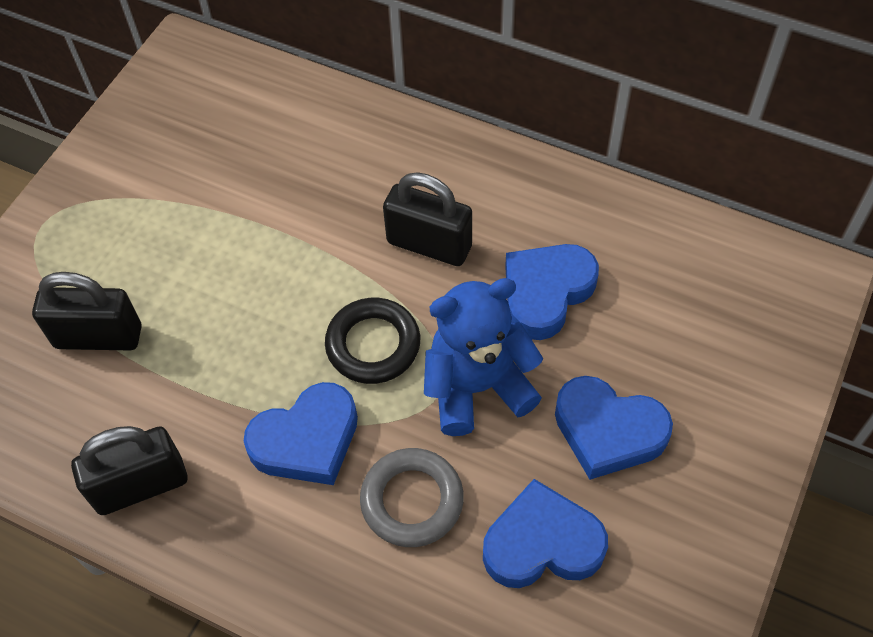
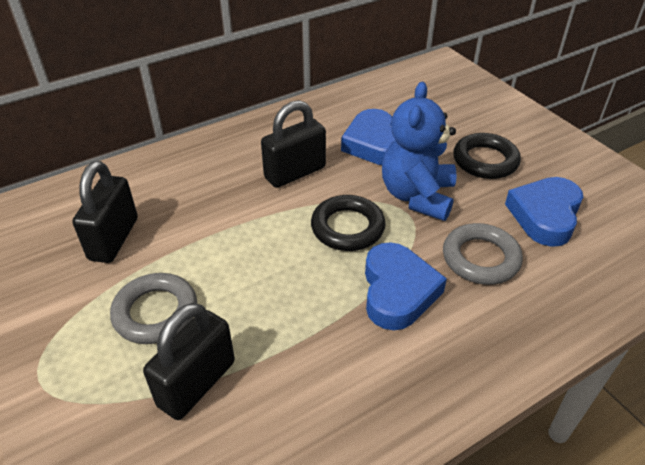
camera: 60 degrees left, 15 degrees down
black padlock [71,426,187,515] -> black padlock moved to [72,161,138,263]
blue heart [555,376,673,480] -> black ring [453,133,521,179]
none -> grey ring [110,273,197,344]

